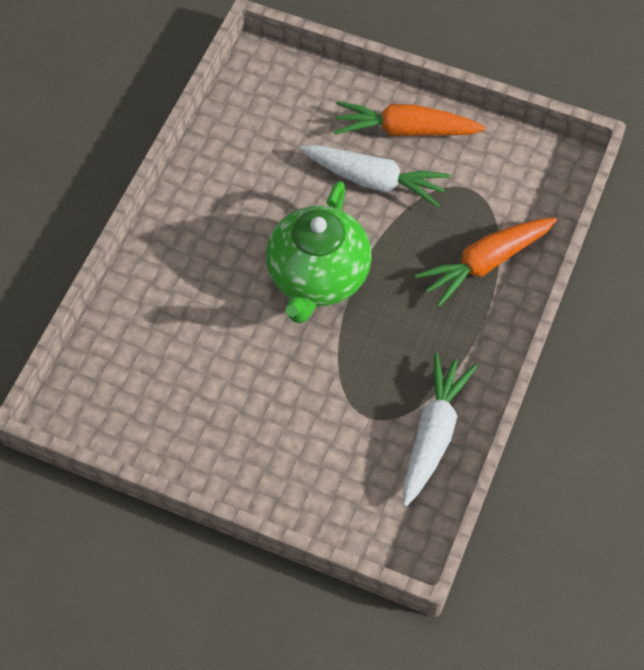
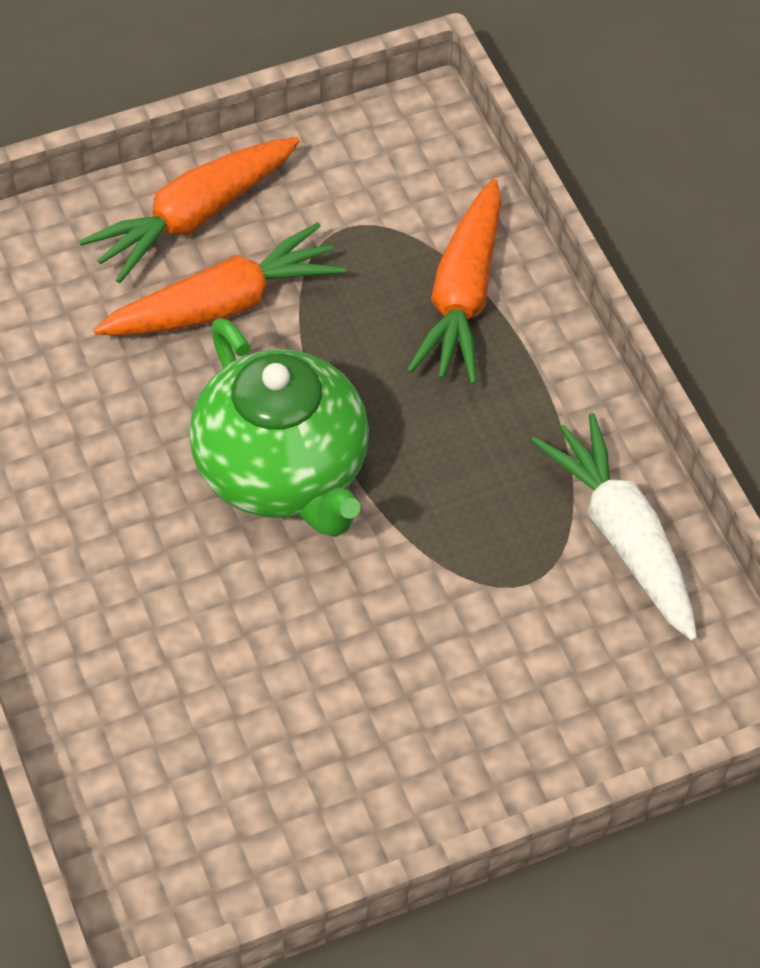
camera: 45 degrees left, 5 degrees down
white carrot [300,145,451,208] -> orange carrot [93,222,346,336]

